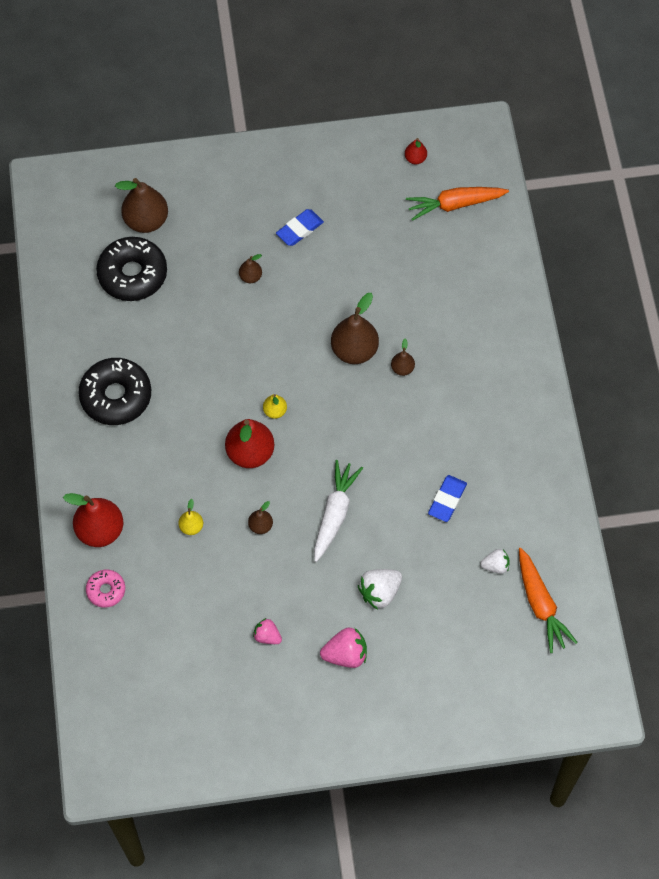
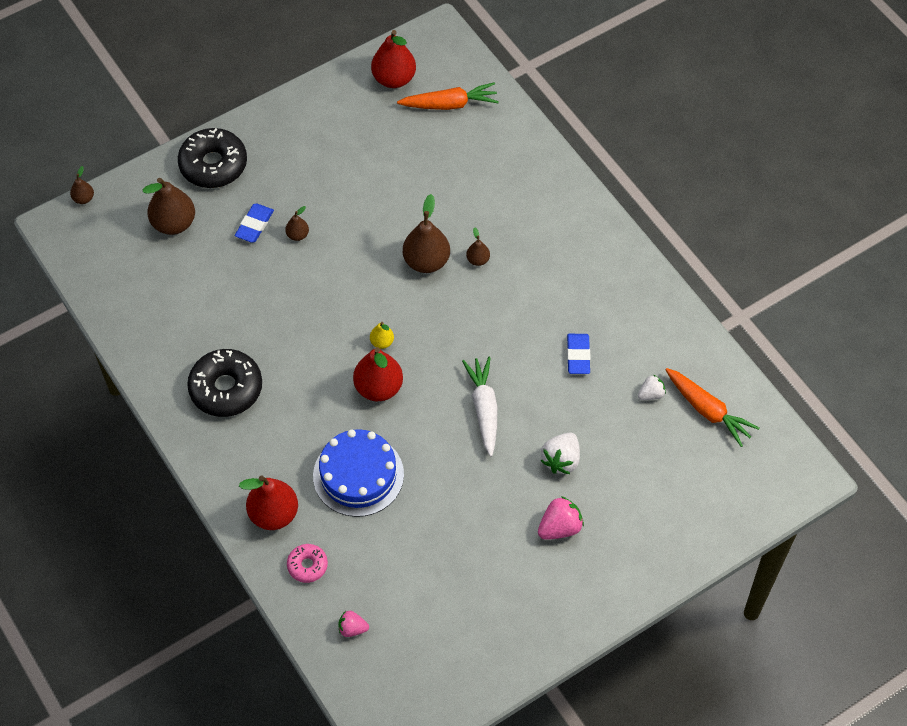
camera: 25 degrees left, 5 degrees down
black donut [96,237,167,301] -> black donut moved to [178,128,247,188]
yellow pear [179,499,203,535] -> blue cake [313,429,404,517]
brown pear [248,501,273,534] -> brown pear moved to [70,166,94,204]
pink strawberry [253,618,282,644] -> pink strawberry moved to [338,611,369,637]
blue eraser [276,209,324,246] -> blue eraser moved to [235,204,274,243]
red pear [405,138,427,164] -> red pear [371,30,416,88], size x2.01
orange carrot [406,187,509,221] -> orange carrot turned 150 degrees counterclockwise [397,82,499,110]

